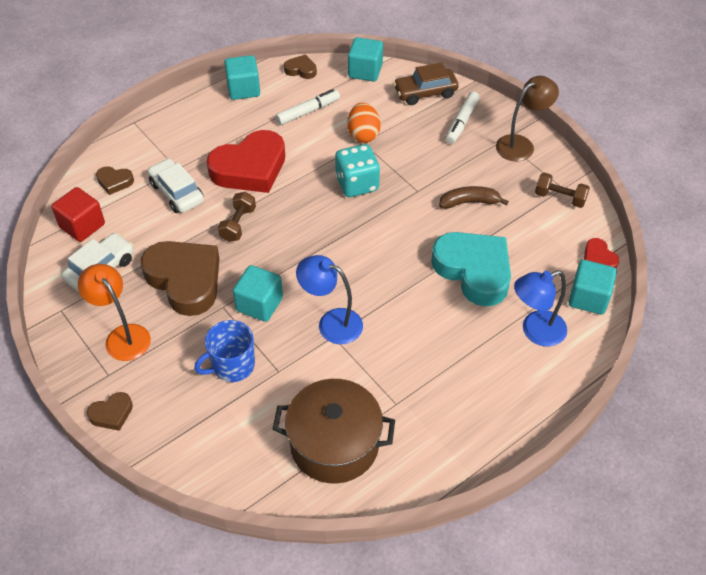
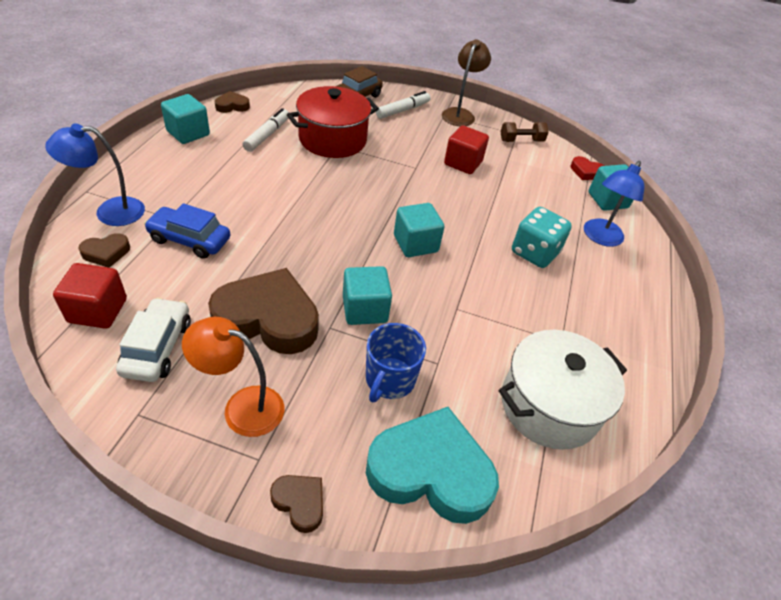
camera: 40 degrees left, 5 degrees down
brown heart [87,392,133,431] -> brown heart turned 75 degrees counterclockwise [270,475,323,533]
white car [148,158,204,213] -> blue car [144,203,230,259]
red heart [207,130,285,193] -> none
brown dumbbell [218,192,256,242] -> none
brown pot [273,379,395,484] -> white pot [499,330,627,450]
blue lamp [296,255,363,344] -> blue lamp moved to [45,124,145,226]
turquoise dice [335,144,380,197] -> turquoise dice moved to [512,207,572,268]
orange egg [347,103,381,143] -> red pot [287,86,379,158]
turquoise cube [348,37,383,82] -> turquoise cube moved to [394,203,444,257]
turquoise heart [431,232,511,307] -> turquoise heart moved to [366,407,499,524]
brown banana [439,186,509,208] -> red cube [444,125,489,174]
white marker [446,92,480,144] -> white marker turned 120 degrees counterclockwise [376,91,430,119]

